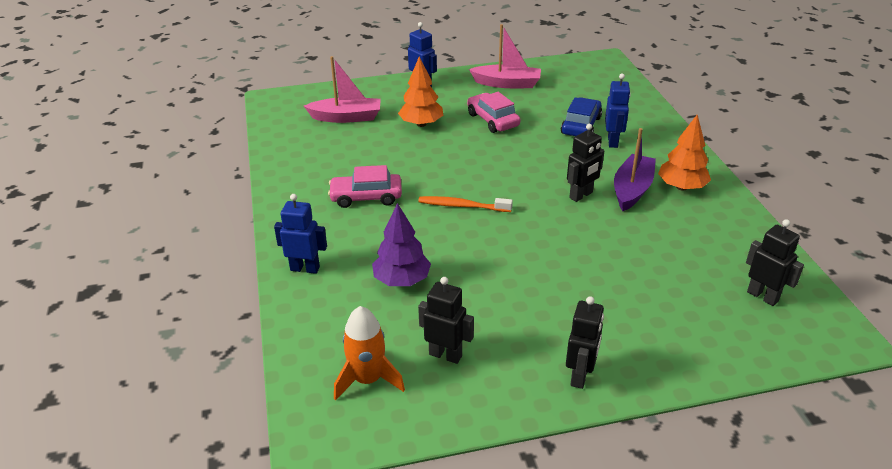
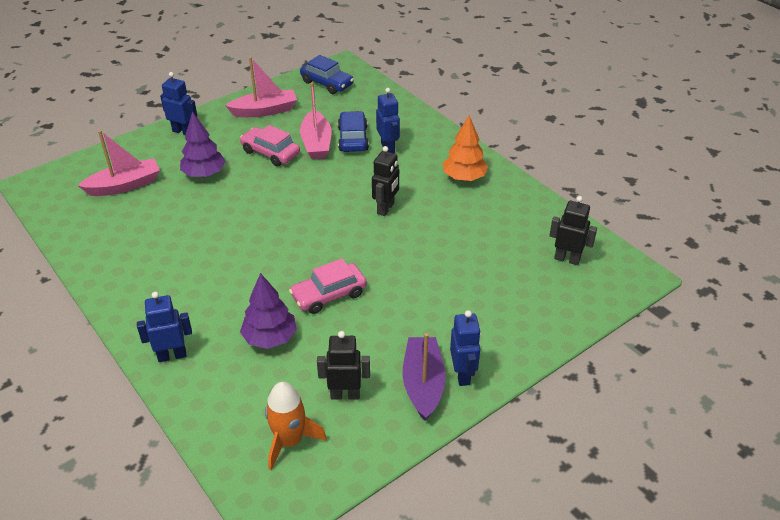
camera: 25 degrees left, 5 degrees up
pink car [328,165,402,208] -> pink car moved to [289,258,367,314]
orange tree [398,56,443,127] -> purple tree [180,111,226,177]
orange toothbrush [418,196,513,212] -> none
black robot [566,296,604,389] -> blue robot [450,310,481,386]
purple boat [614,128,656,211] -> purple boat moved to [403,333,446,421]
none -> blue car [300,55,354,94]
none -> pink boat [300,82,332,159]

